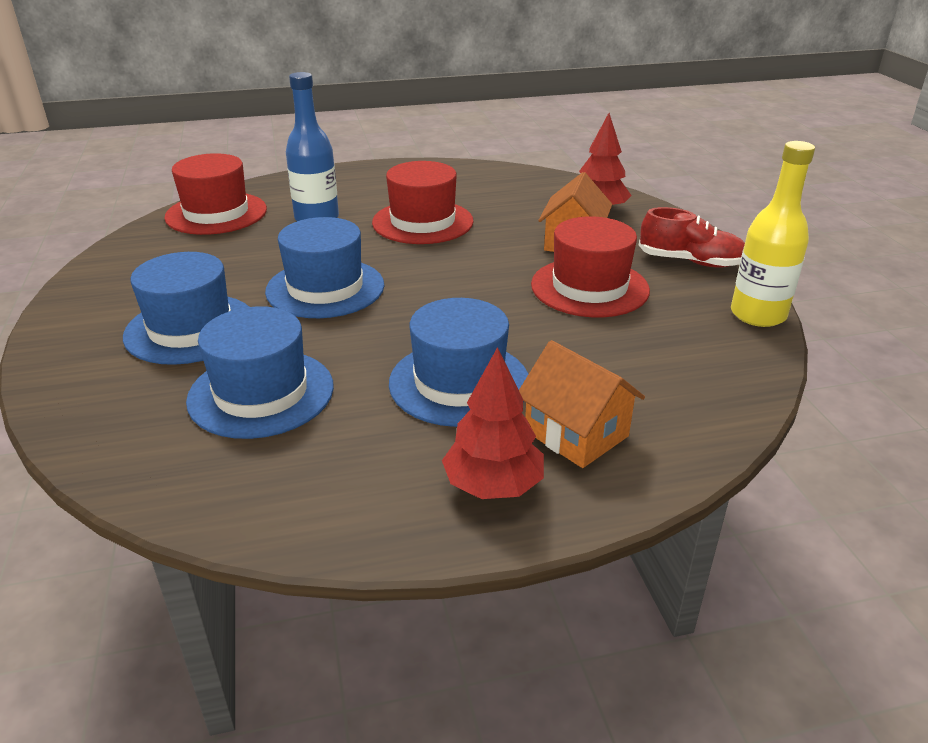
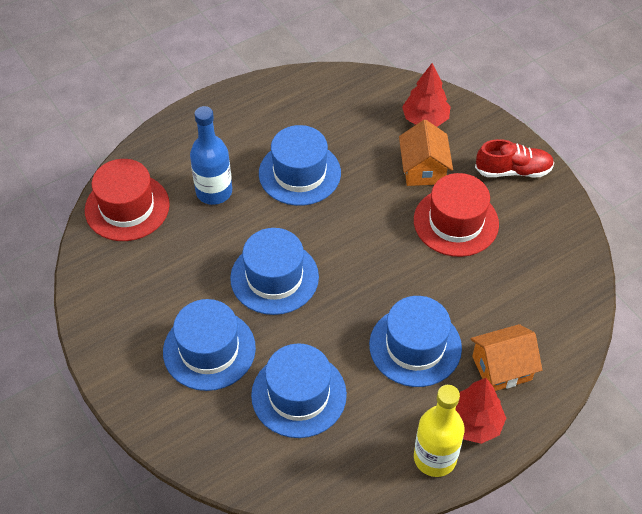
camera: 20 degrees left, 20 degrees up
red hat [372,161,474,244] -> blue hat [259,125,341,206]
orange house [519,340,645,468] -> orange house turned 45 degrees counterclockwise [470,324,542,391]
yellow bottle [731,141,815,327] -> yellow bottle moved to [414,385,465,477]

